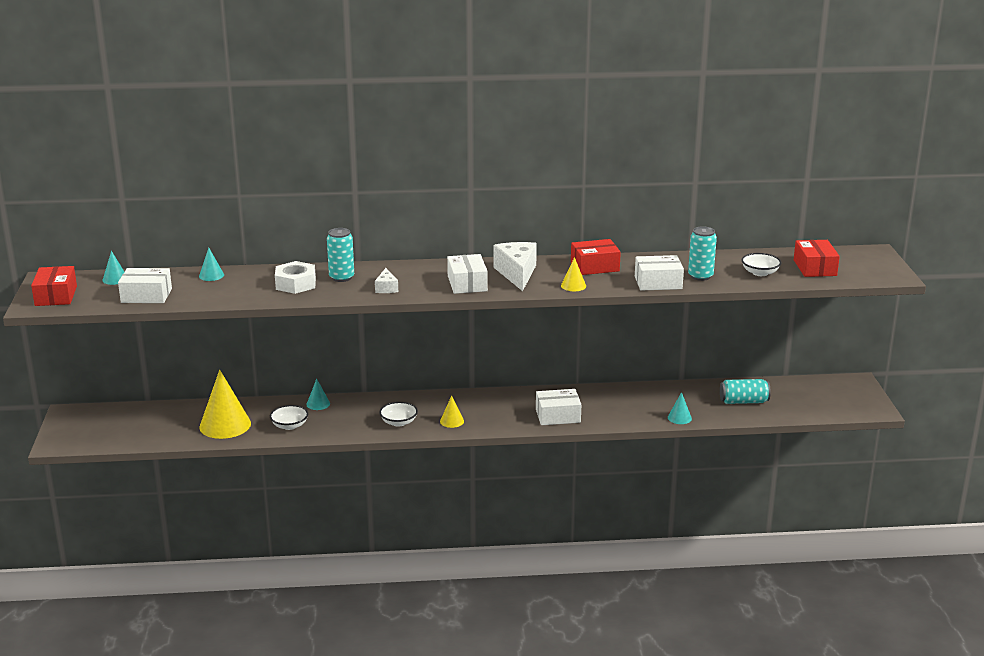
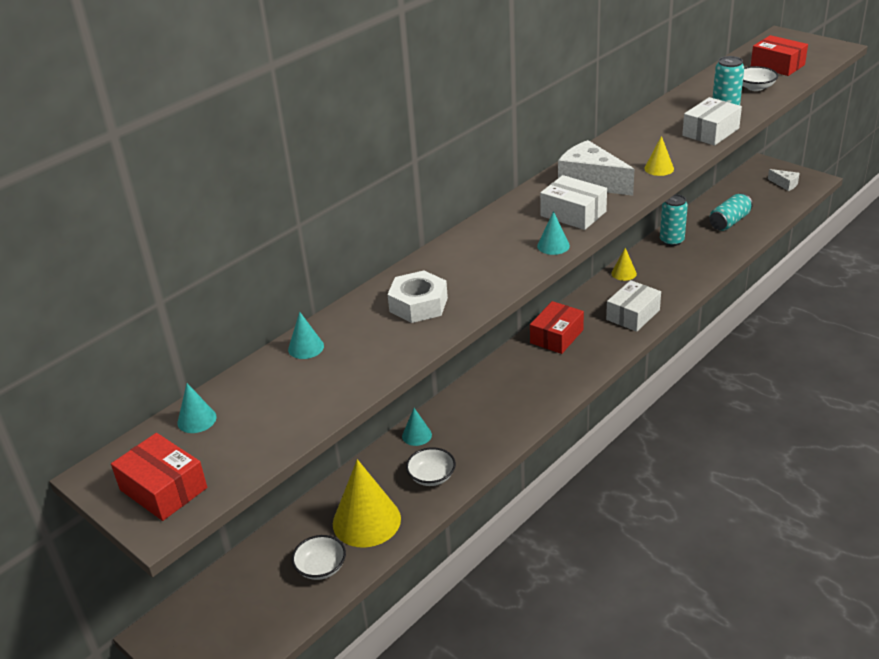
camera: 40 degrees left, 10 degrees up
white box [118,268,172,303] -> none
turquoise can [327,228,354,282] -> turquoise can moved to [660,194,688,246]
white cheese [375,268,398,293] -> white cheese moved to [768,169,800,191]
white bowl [379,402,418,427] -> white bowl moved to [292,535,346,580]
yellow cone [440,395,464,428] -> yellow cone moved to [611,248,637,281]
red box [571,239,621,275] -> red box moved to [530,301,584,354]
turquoise cone [668,392,692,424] -> turquoise cone moved to [537,211,570,255]

